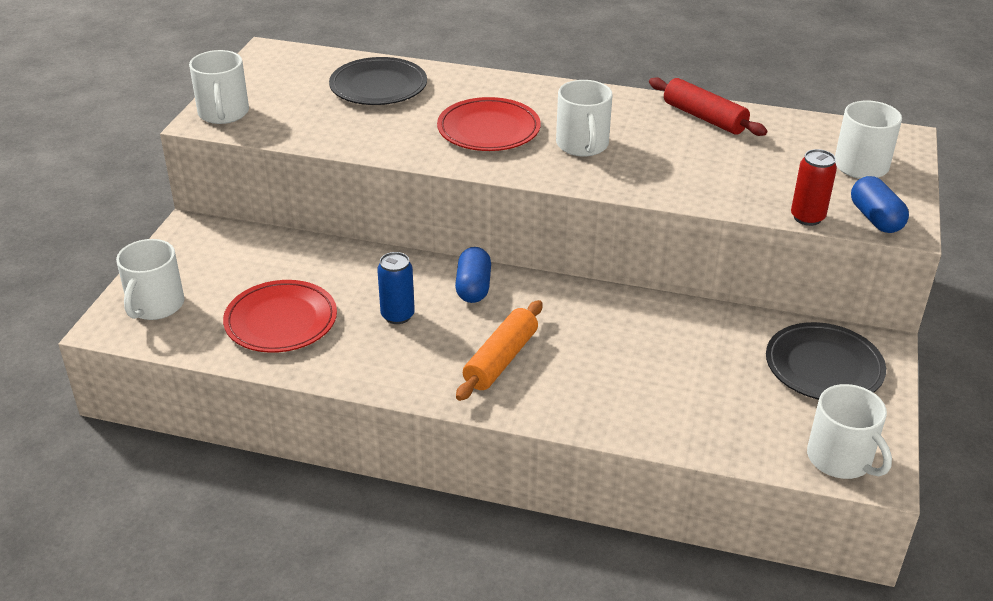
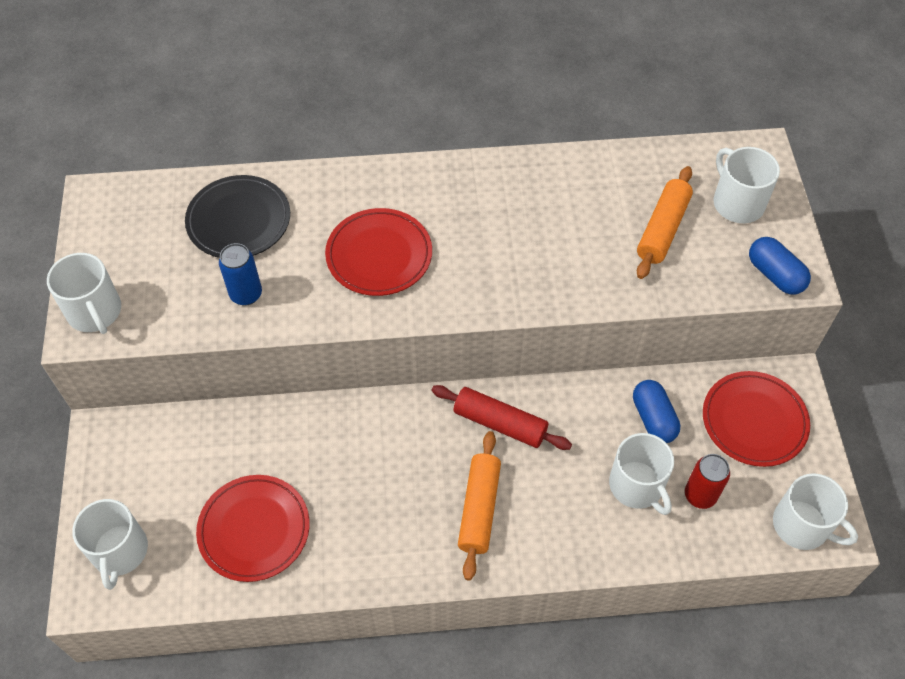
camera: 20 degrees left, 20 degrees up
blue can [377,252,415,324] -> blue can moved to [219,243,262,306]
blue capsule [455,247,491,303] -> blue capsule moved to [633,380,680,443]
white mug [556,80,613,156] -> white mug moved to [609,433,674,515]
red rolling pin [649,77,767,136] -> red rolling pin moved to [431,385,572,450]
black plate [766,322,886,400] -> red plate [703,371,810,467]
red can [791,149,837,226] -> red can moved to [685,454,730,509]
none -> orange rolling pin [637,166,693,279]

